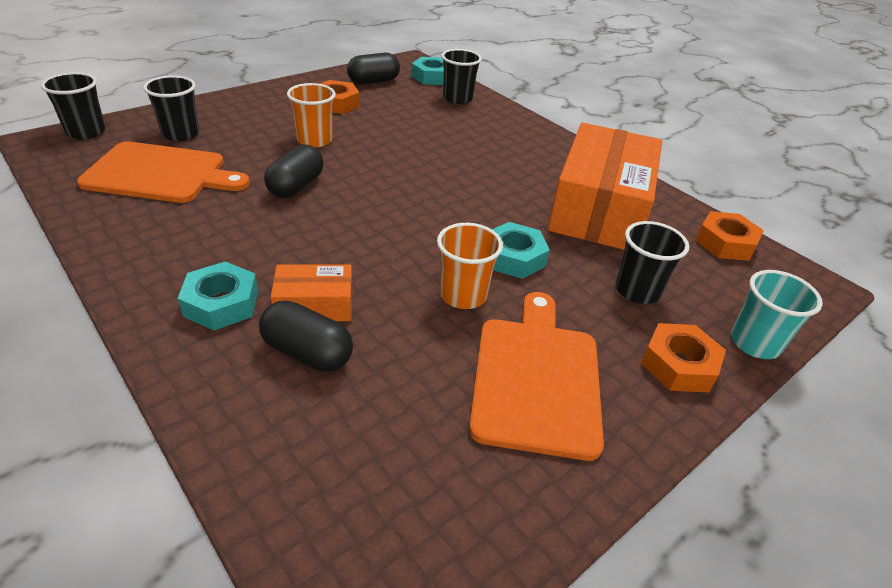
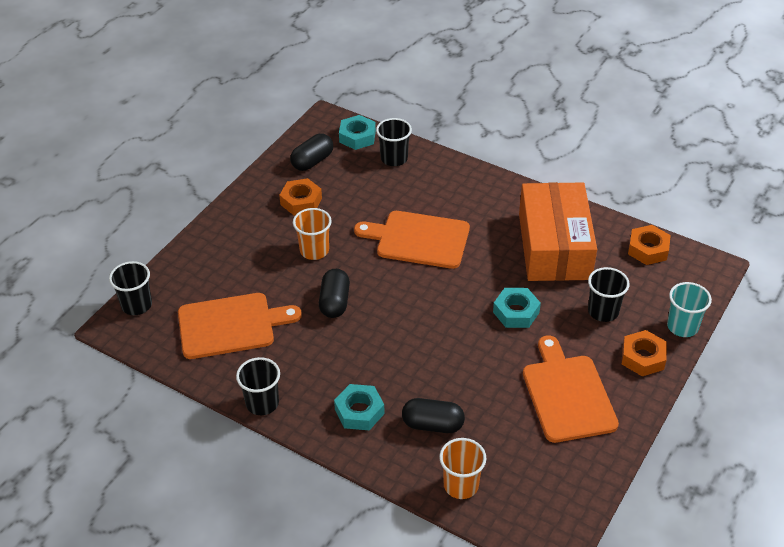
camera: 15 degrees left, 5 degrees up
black cup [143,75,199,141] -> black cup moved to [236,357,280,415]
orange box [271,265,352,321] -> none
orange cup [437,223,503,309] -> orange cup moved to [439,438,487,499]
none -> orange cutting board [354,211,470,269]

